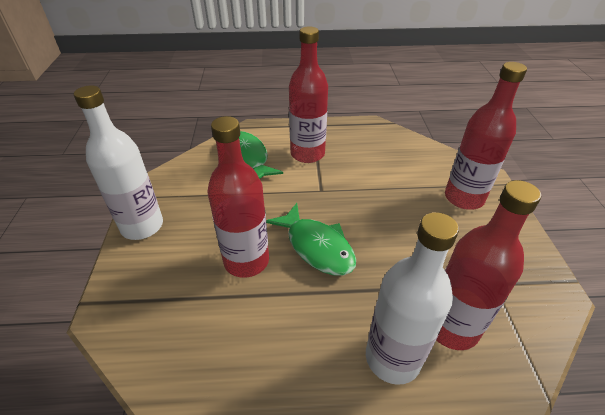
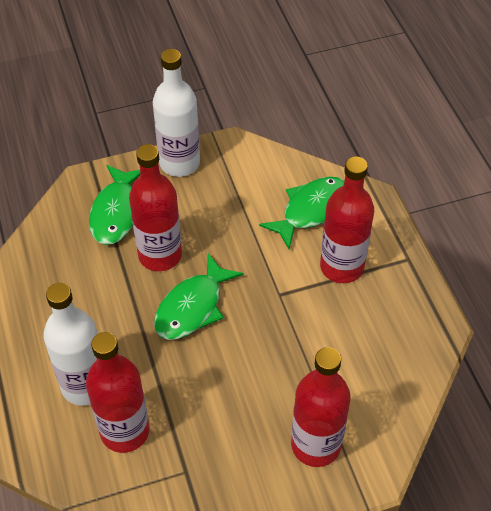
camera: 75 degrees right, 10 degrees up
none -> green fish [89,165,140,245]

